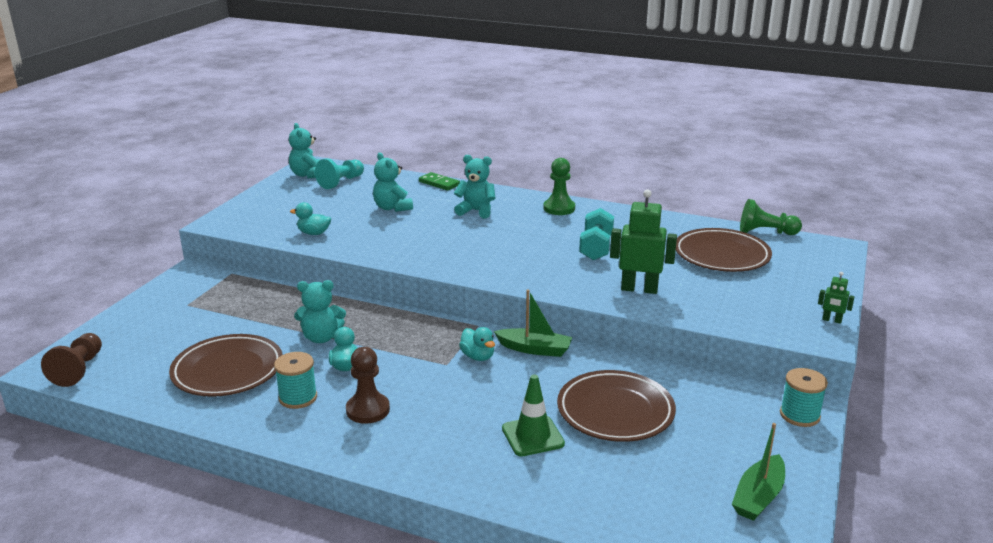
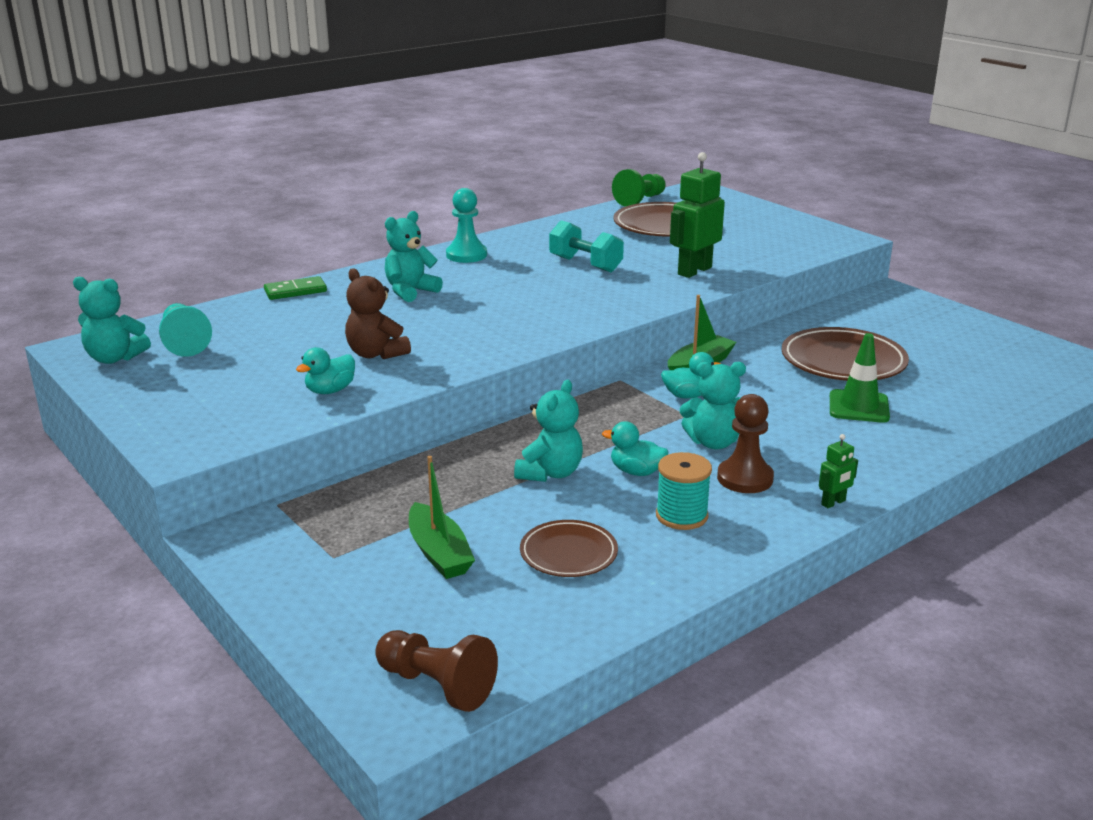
camera: 60 degrees left, 0 degrees up
brown plate [169,334,283,397] -> brown plate [520,520,618,577], size x0.59
turquoise teddy bear [373,153,413,212] -> turquoise teddy bear moved to [680,362,746,449]
green pawn [543,158,575,215] -> turquoise pawn [446,188,487,263]
green boat [732,423,785,521] -> green boat moved to [409,456,475,579]
turquoise spool [780,368,828,427] -> none
green robot [818,272,855,324] -> green robot moved to [819,434,858,508]
none -> brown teddy bear [345,268,411,359]

